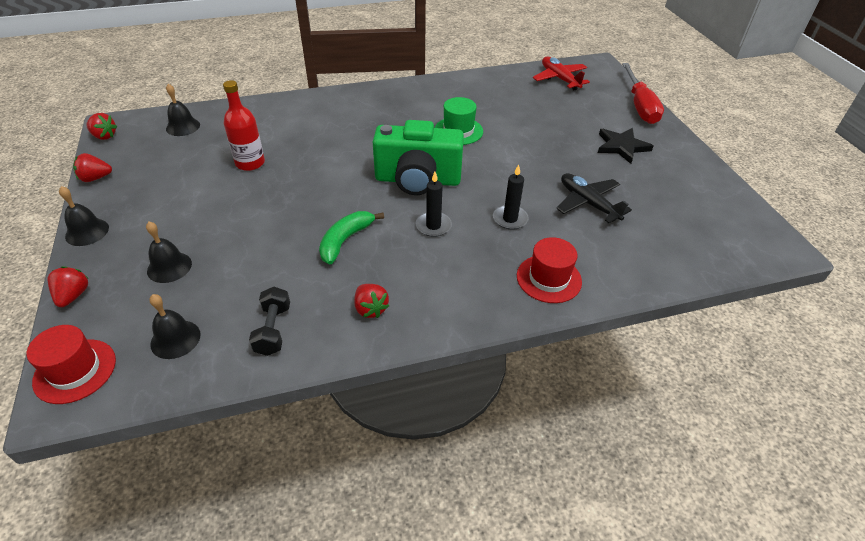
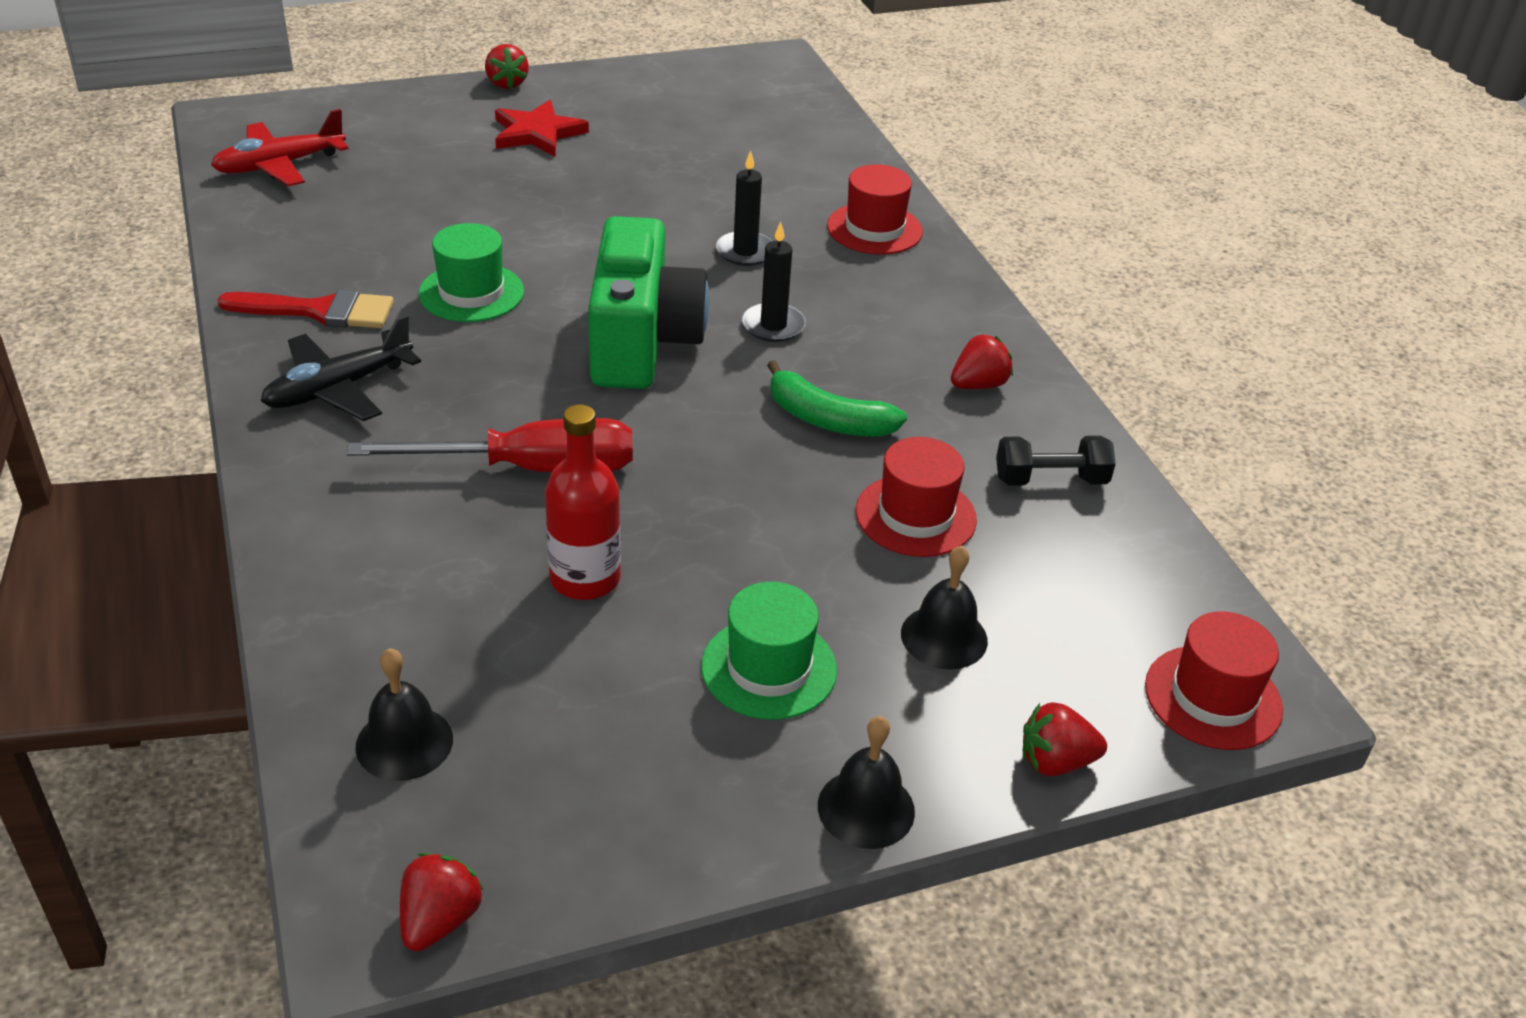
camera: 95 degrees left, 5 degrees down
red strawberry [73,153,112,182] -> red strawberry moved to [485,44,529,89]
black bell [149,294,201,359] -> none
black plane [556,173,632,223] -> black plane moved to [261,315,421,421]
black star [598,128,653,164] -> red star [495,100,589,156]
red screwdriver [622,63,664,124] -> red screwdriver moved to [347,418,633,472]
none -> red brush [218,290,394,328]
none -> green hat [701,582,837,720]
none -> red hat [856,437,977,557]

